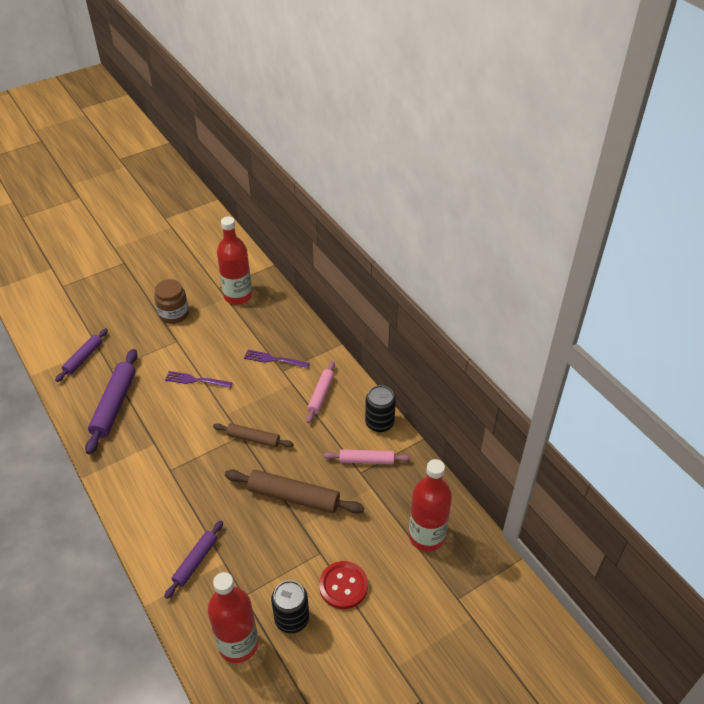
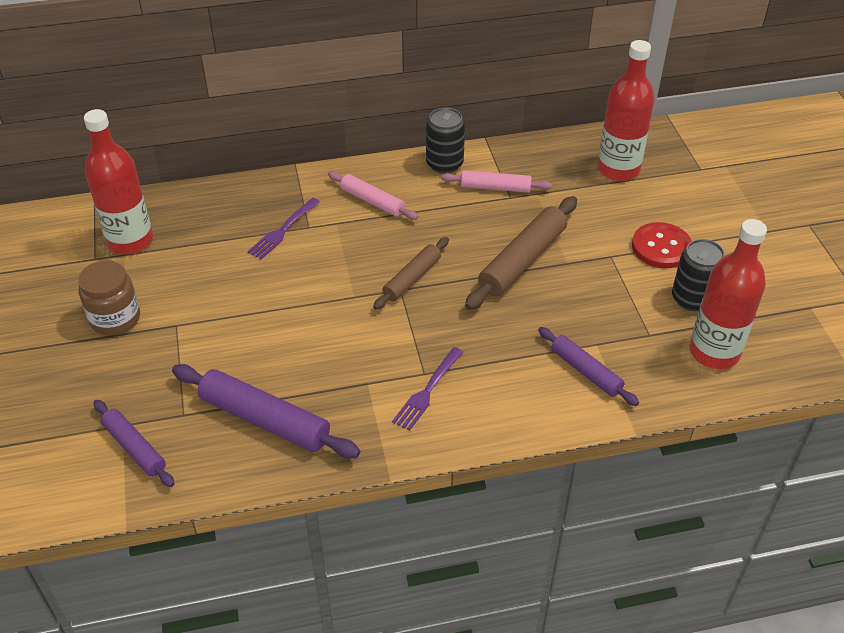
camera: 70 degrees left, 0 degrees up
purple fork [165,371,232,388] -> purple fork moved to [392,347,463,431]
pink rolling pin [324,449,410,464] -> pink rolling pin turned 75 degrees clockwise [441,170,552,193]

